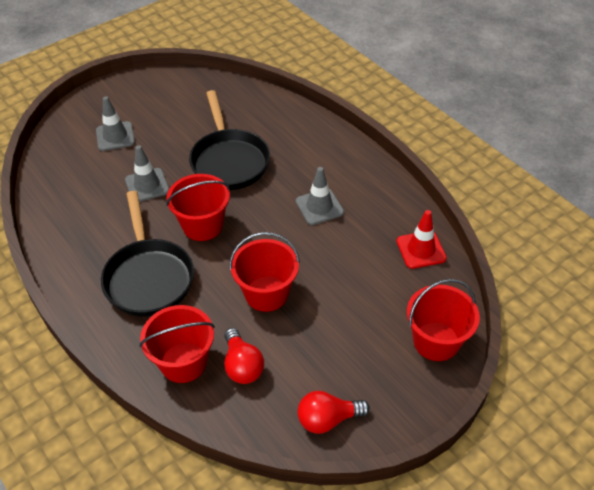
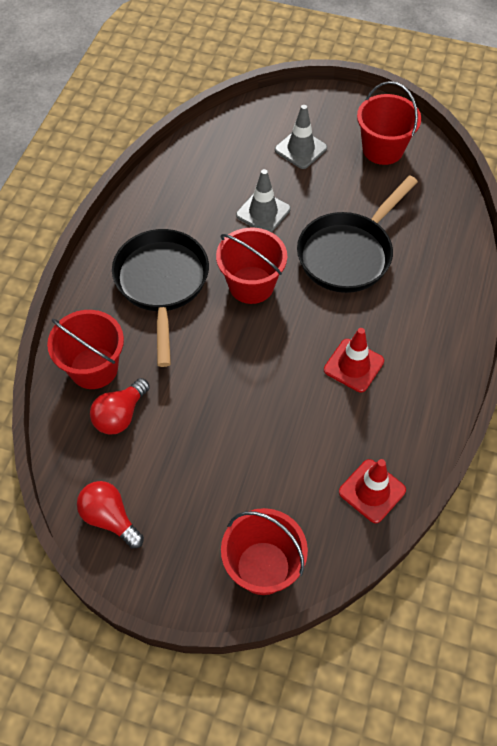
camera: 55 degrees right, 10 degrees up
black pan [101,191,194,317] -> black pan turned 135 degrees clockwise [112,229,209,367]
red bucket [229,232,300,312] -> red bucket moved to [357,81,421,165]
grey traffic cone [296,167,344,225] -> red traffic cone [324,328,384,392]

